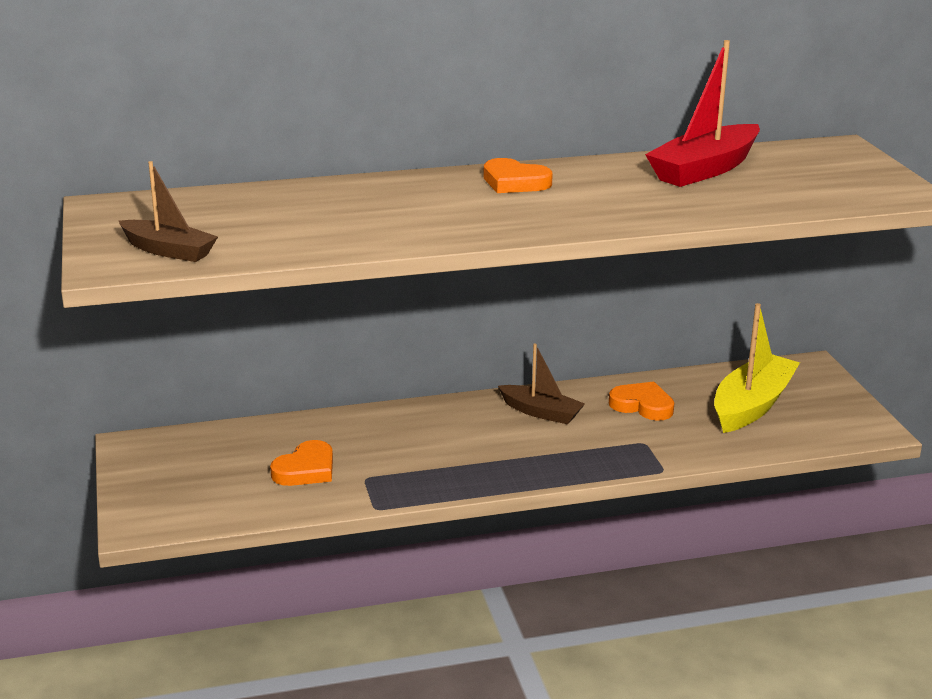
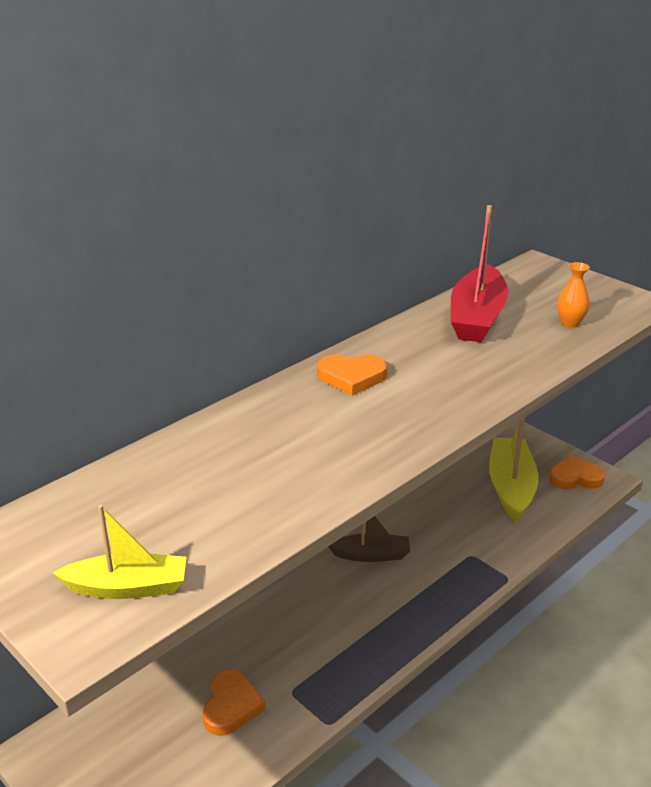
camera: 30 degrees left, 5 degrees up
brown boat [119,161,218,262] -> yellow boat [53,505,186,599]
orange heart [609,382,675,421] -> orange heart moved to [549,455,605,489]
none -> orange vase [557,262,590,328]

